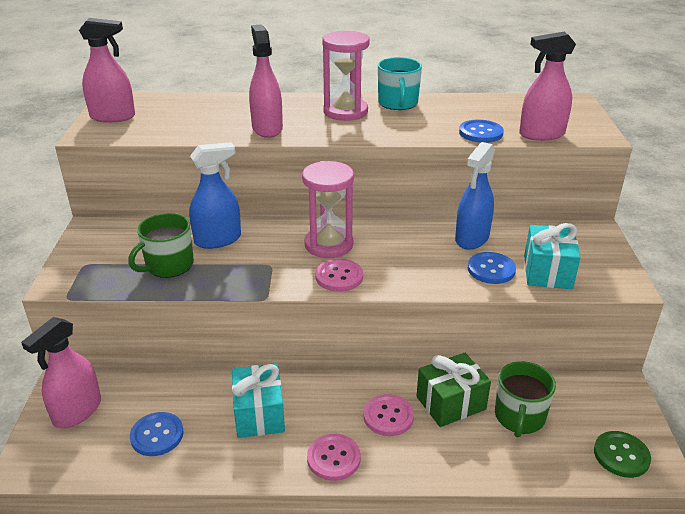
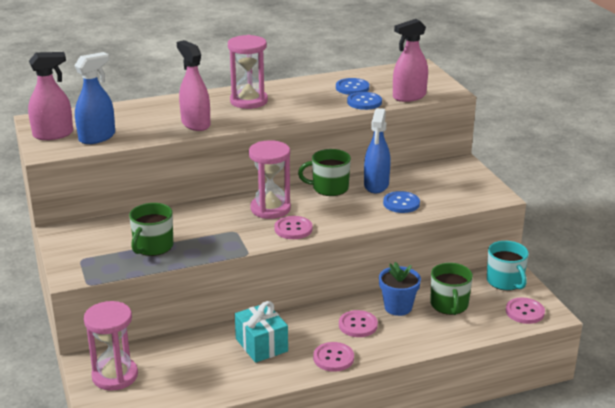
camera: 20 degrees left, 5 degrees down
pink spray bottle [21,317,101,428] -> pink hourglass [84,301,138,391]
blue button [130,412,184,456] -> blue button moved to [336,78,369,95]
blue spray bottle [189,142,241,249] -> blue spray bottle moved to [74,52,115,144]
turquoise mug [378,57,422,110] -> turquoise mug moved to [487,241,529,291]
green gift [417,353,491,427] -> blue flower pot [379,262,421,316]
turquoise gift [524,223,581,289] -> none
green button [594,431,651,478] -> pink button [506,297,545,324]
none -> green mug [298,149,351,196]

